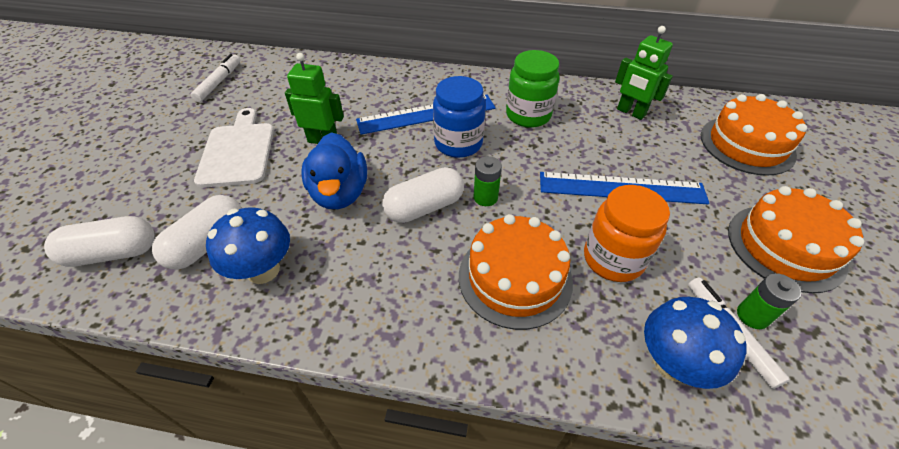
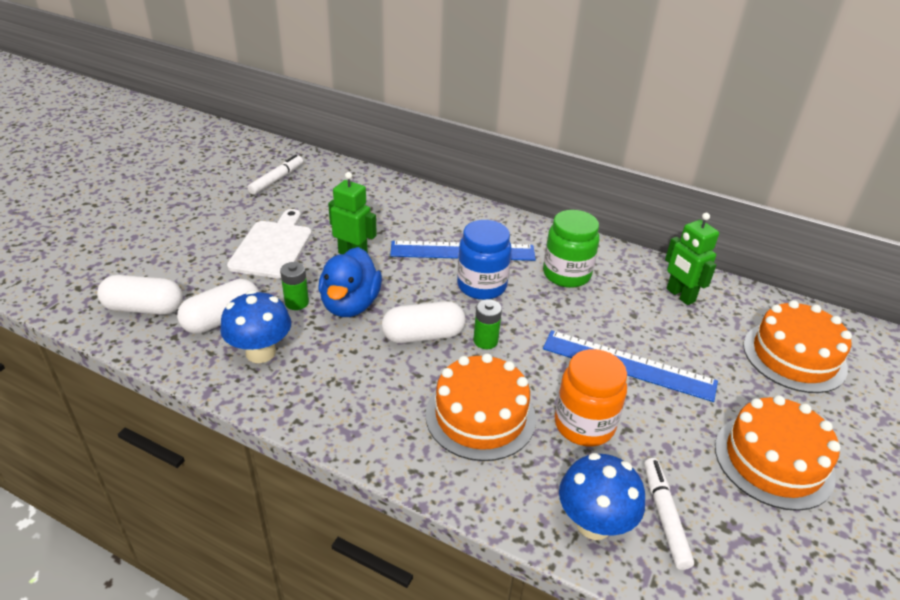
camera: 15 degrees right, 10 degrees down
green battery [737,273,801,329] -> green battery moved to [280,262,309,310]

